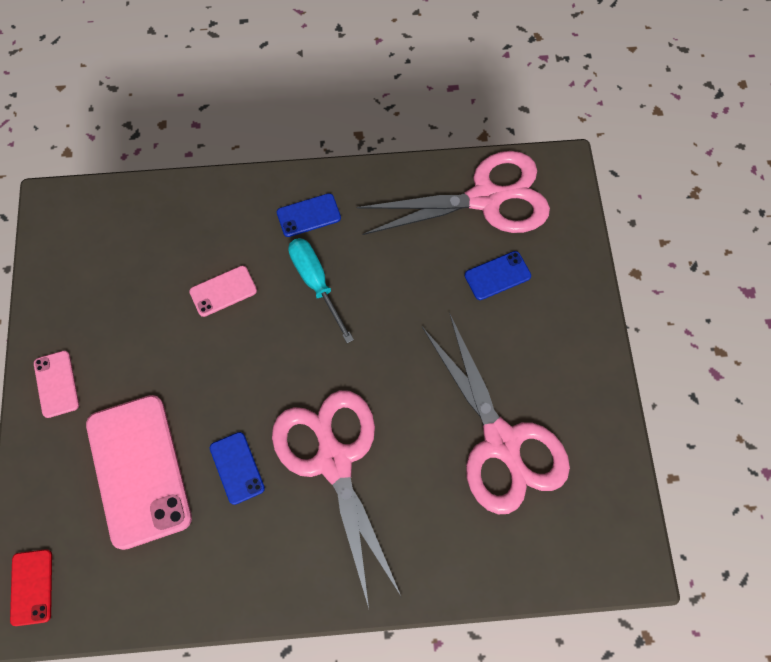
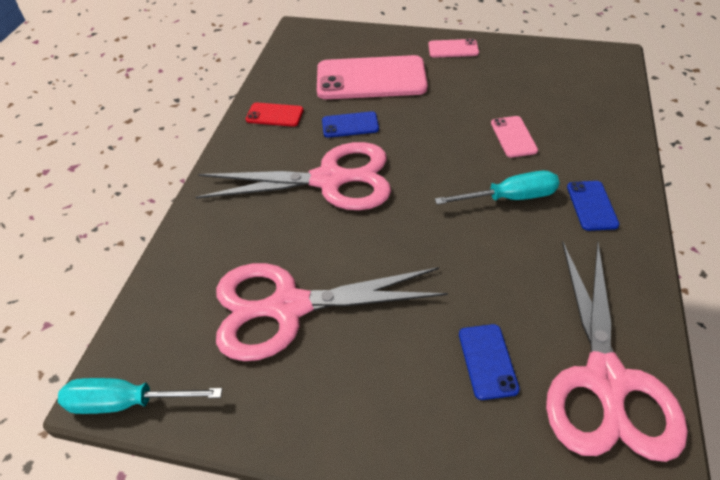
camera: 110 degrees right, 20 degrees down
red phone [10,549,52,626] -> red phone moved to [246,103,303,127]
none -> turquoise screwdriver [58,378,222,414]

